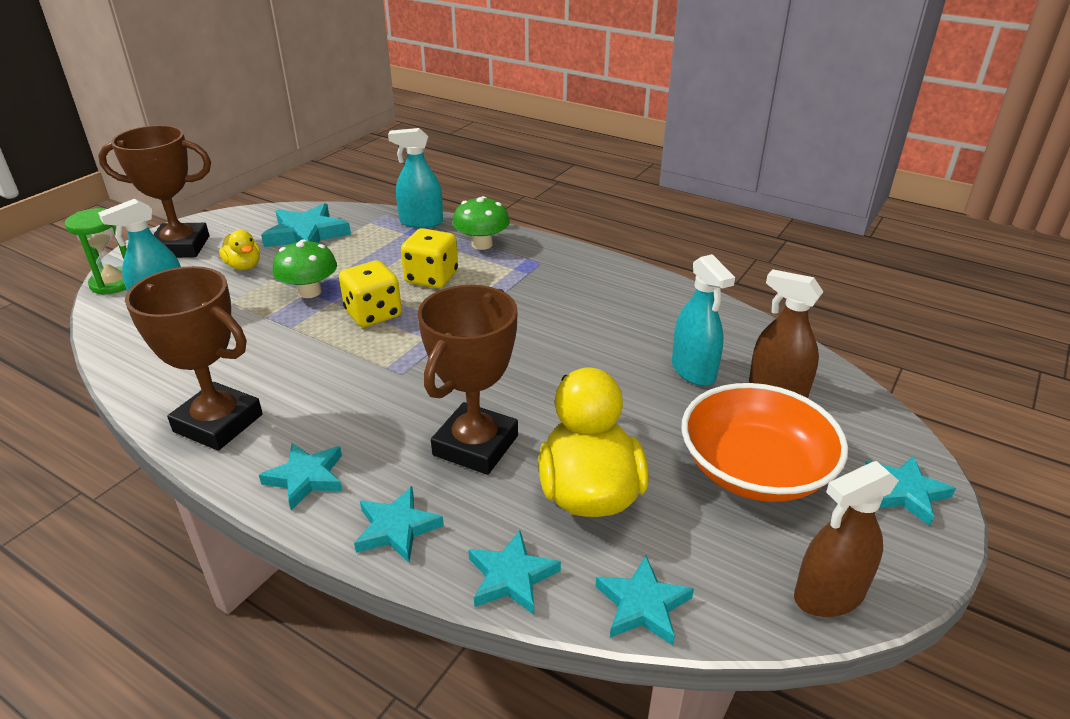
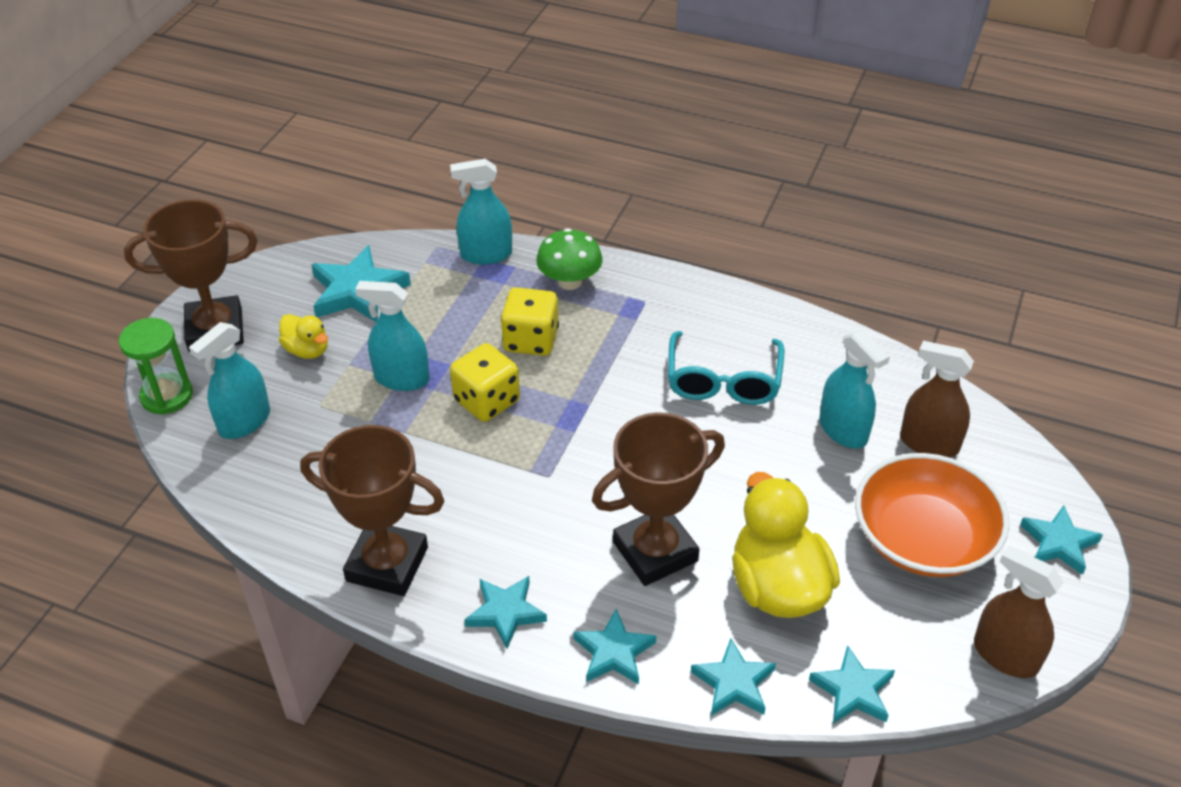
camera: 10 degrees left, 10 degrees up
green mushroom [272,239,337,298] -> turquoise spray bottle [355,281,430,391]
brown trophy [418,285,518,475] -> brown trophy turned 45 degrees clockwise [592,412,725,586]
brown spray bottle [794,461,899,617] -> brown spray bottle turned 75 degrees clockwise [974,546,1064,678]
none -> turquoise glasses [668,331,784,405]

